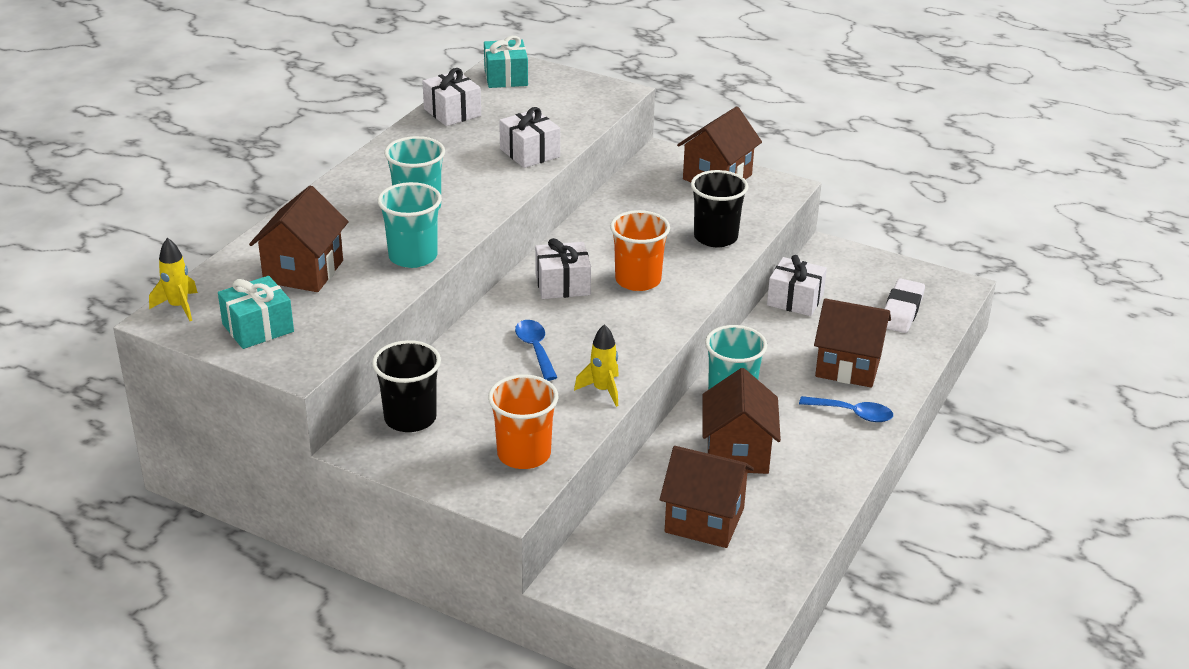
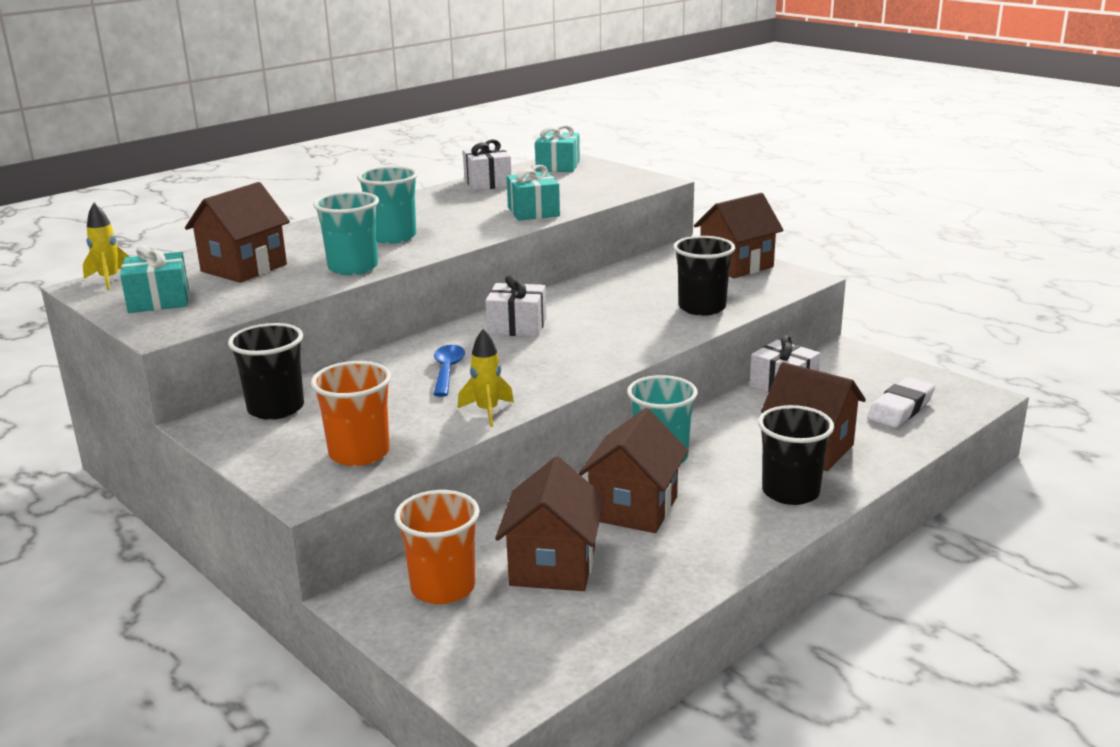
camera: 20 degrees right, 10 degrees down
white gift [499,107,560,168] -> turquoise gift [507,165,560,221]
orange cup [610,210,670,291] -> orange cup moved to [394,490,480,604]
brown house [660,446,754,548] -> brown house turned 60 degrees clockwise [495,457,605,591]
blue spoon [799,396,893,422] -> black cup [758,405,834,505]

